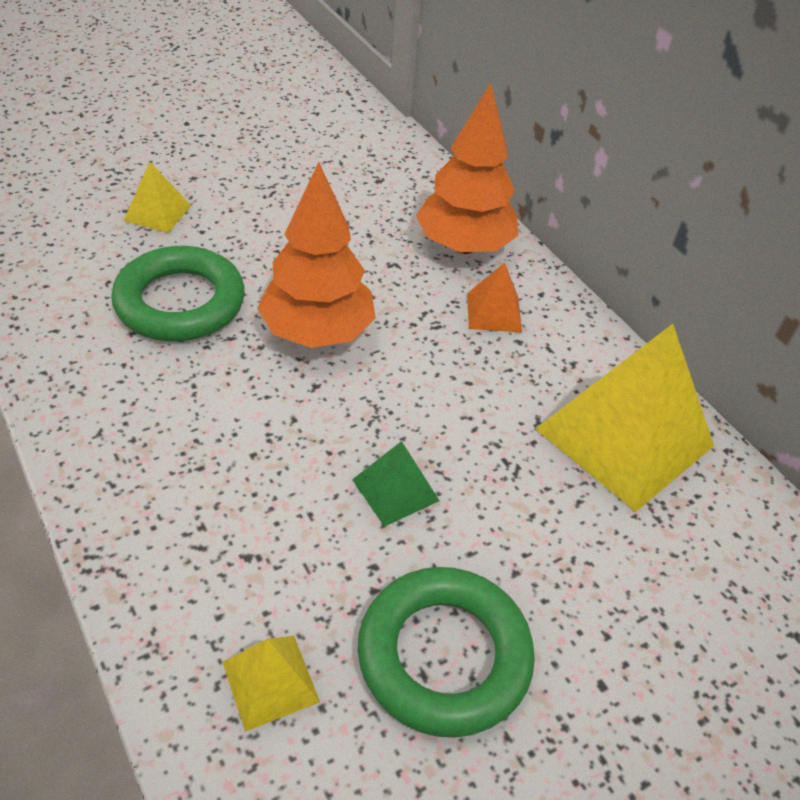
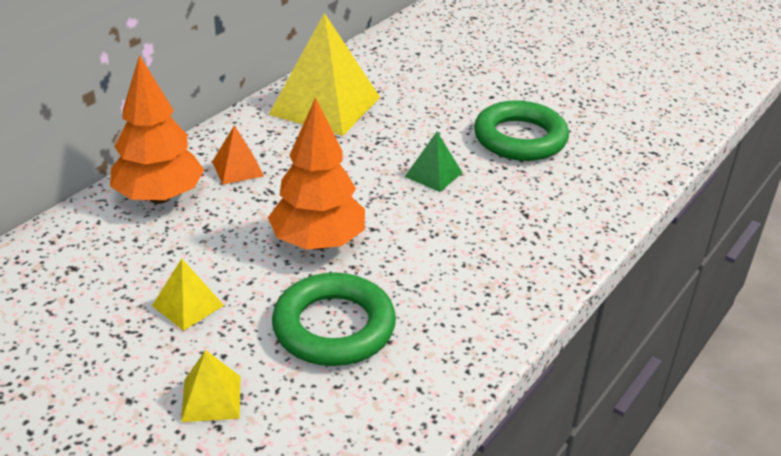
camera: 110 degrees left, 10 degrees down
yellow pyramid [223,636,320,732] -> yellow pyramid moved to [152,259,224,331]

